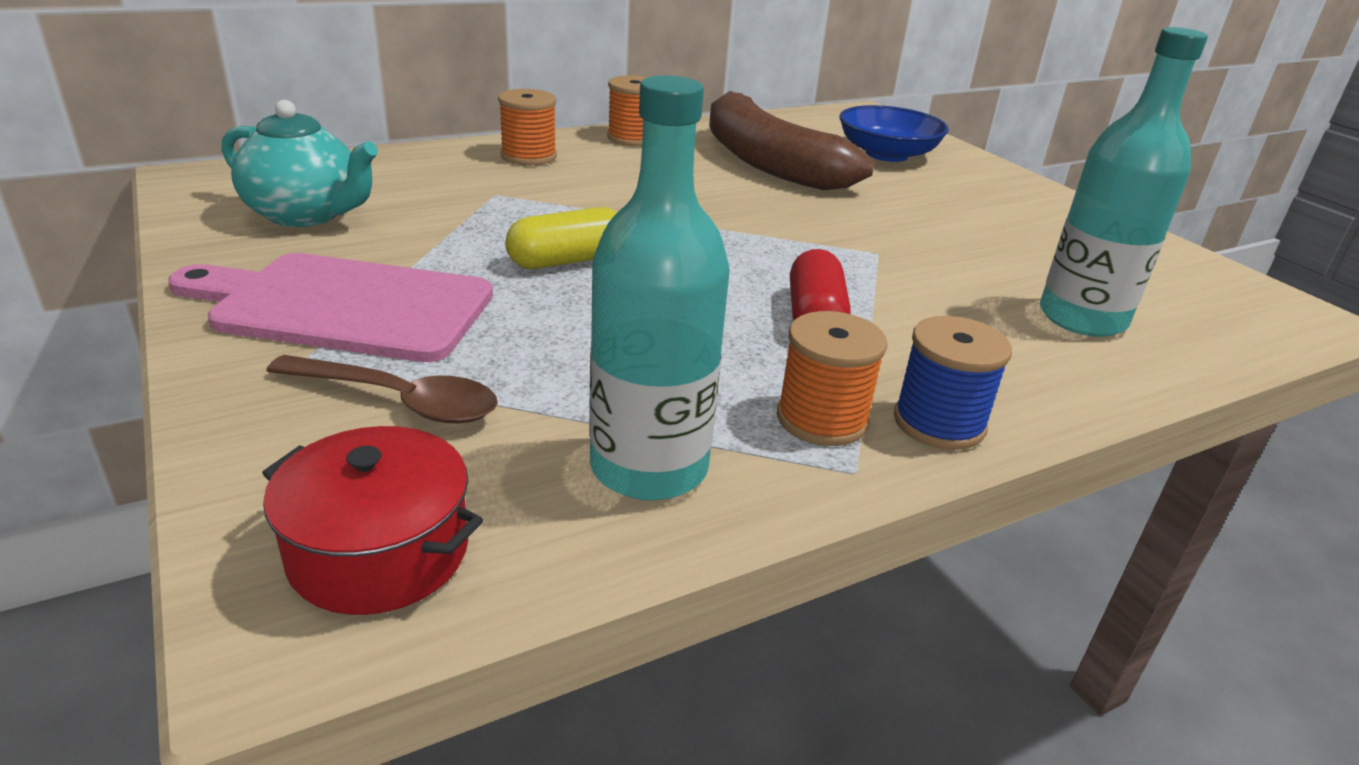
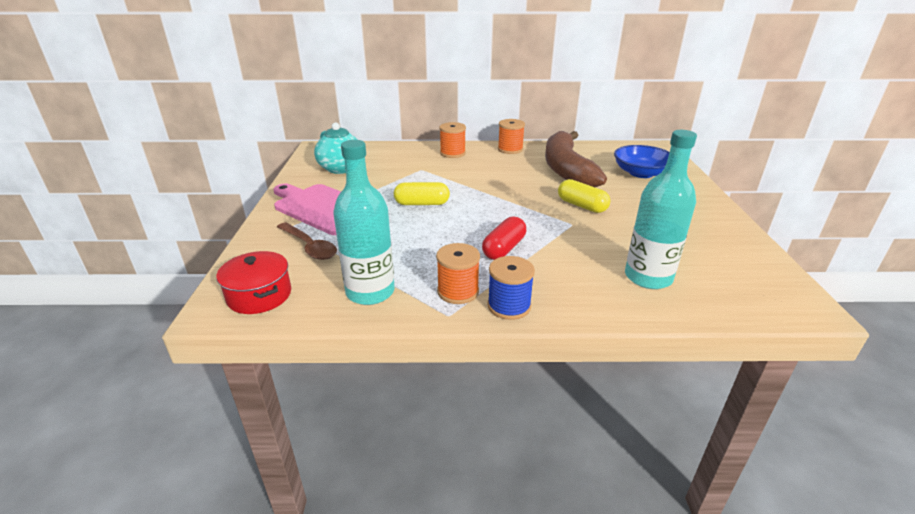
camera: 30 degrees right, 0 degrees up
none -> yellow capsule [558,179,610,213]

